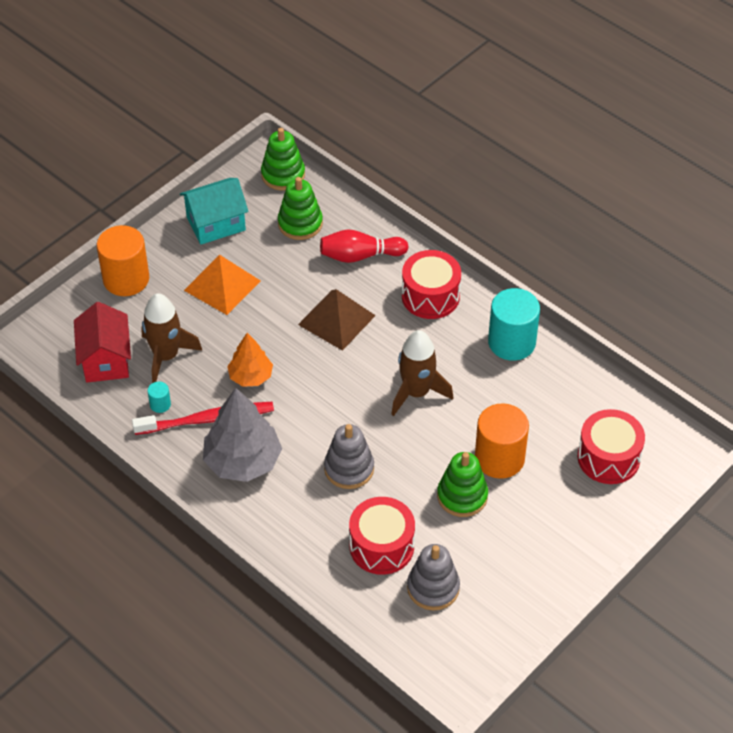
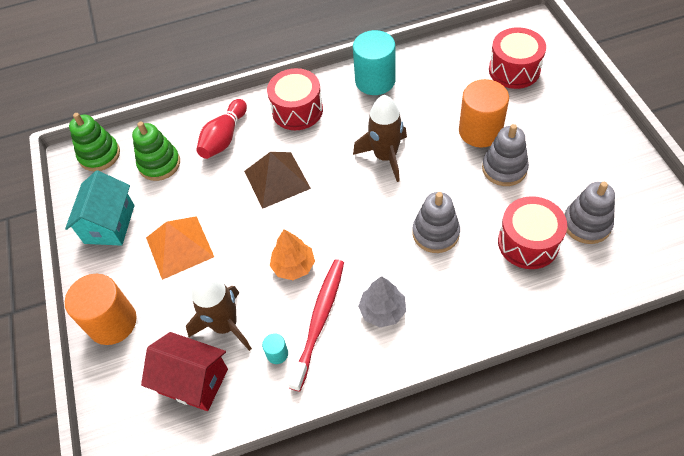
camera: 55 degrees left, 5 degrees up
grey tree [203,388,282,482] -> grey tree [358,276,406,328], size x0.60
green stacking toy [437,452,488,517] -> grey stacking toy [482,124,529,186]

